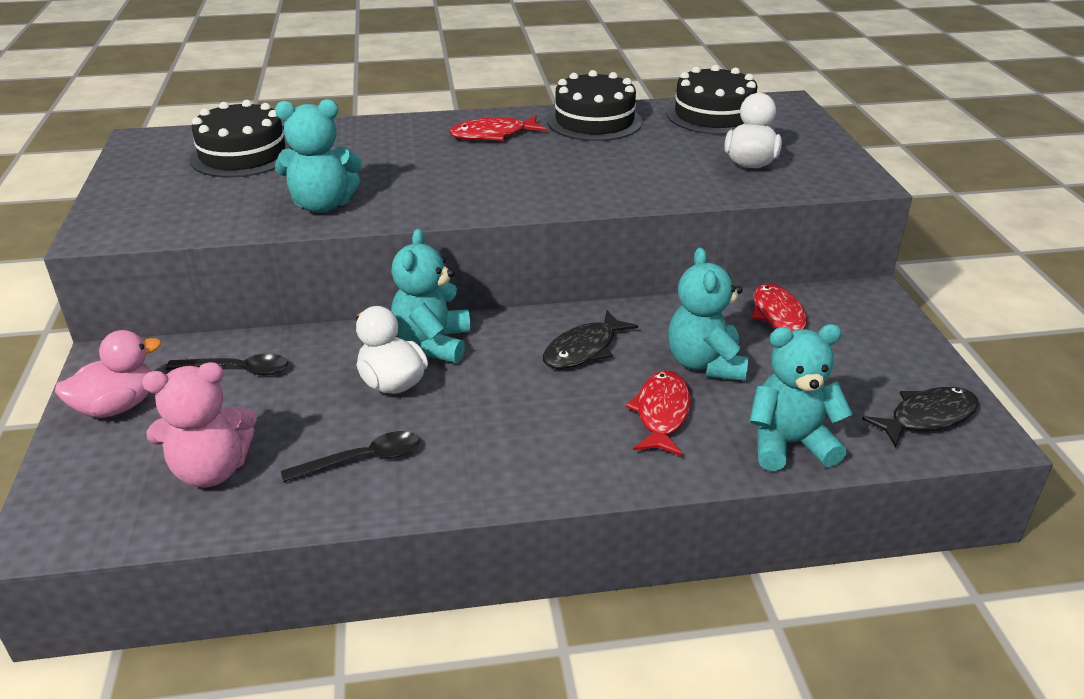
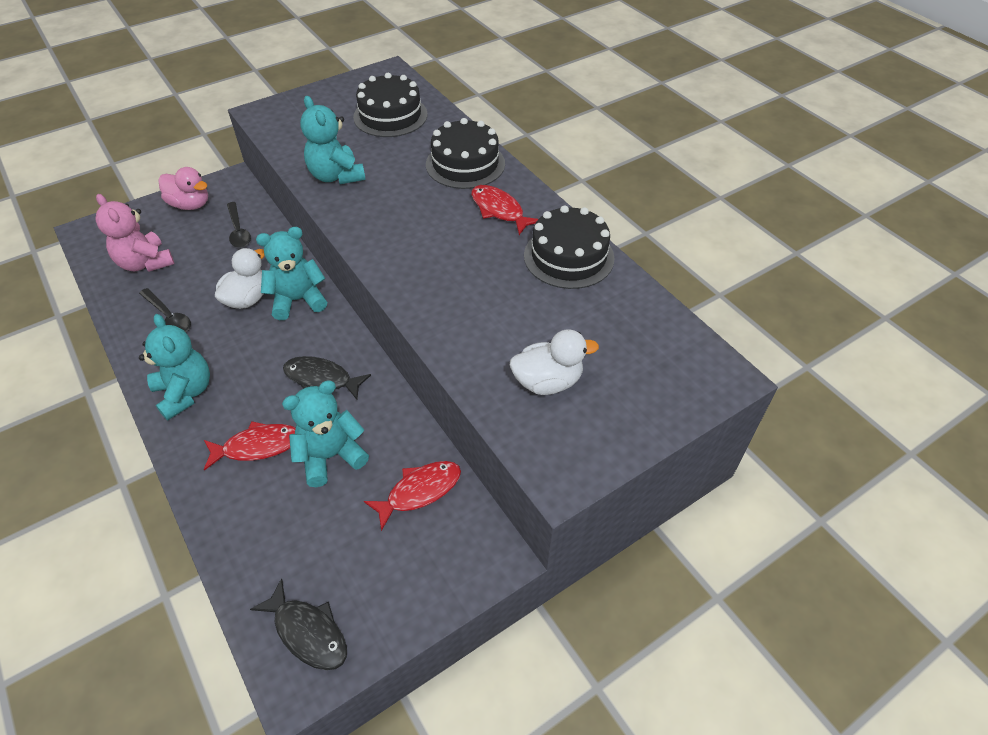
camera: 65 degrees right, 15 degrees up
black cake [667,65,757,135] -> black cake moved to [426,118,505,189]
turquoise teddy bear [749,324,853,471] -> turquoise teddy bear moved to [139,314,210,420]

